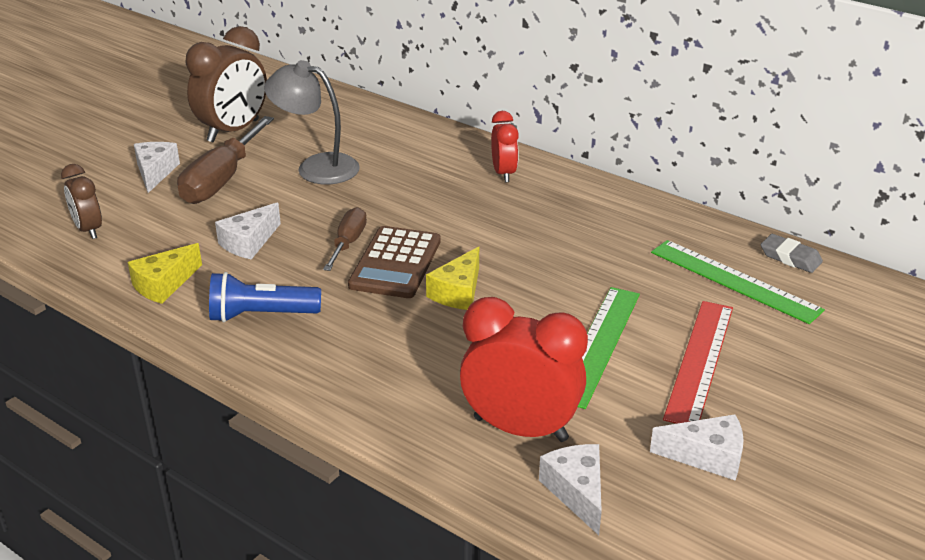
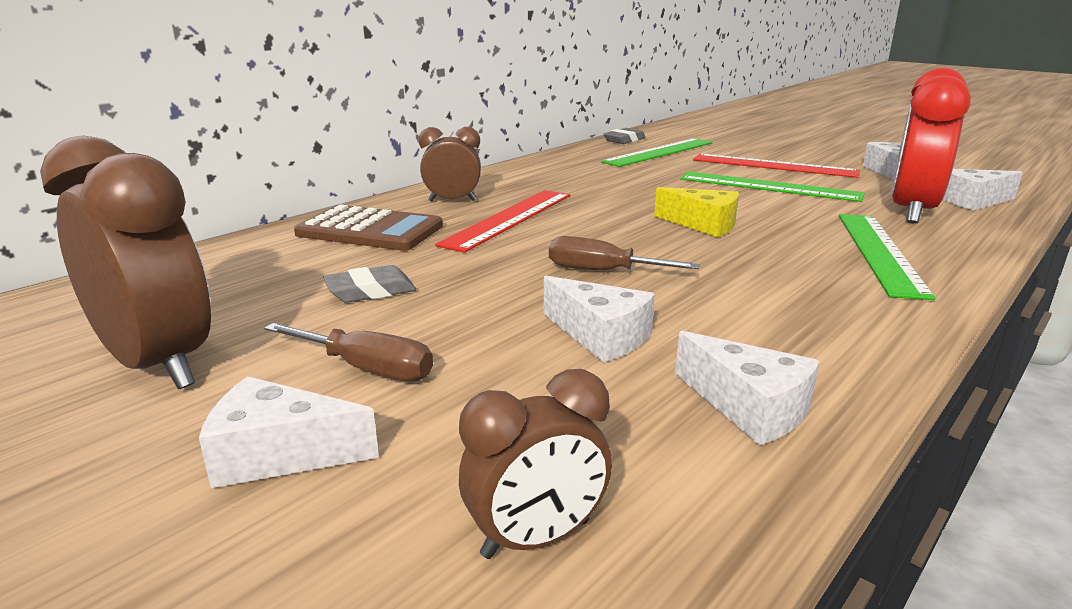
camera: 85 degrees left, 10 degrees down
yellow cheese [128,243,202,304] -> white cheese [675,331,819,446]
brown screwdriver [177,116,274,204] -> brown screwdriver [264,323,433,381], size x0.58
blue flashlight [209,272,321,323] -> none
grey lamp [264,60,360,184] -> grey eraser [323,265,416,303]
brown calculator [348,226,441,298] -> brown calculator moved to [294,204,443,251]
red clock [491,111,519,182] -> brown clock [419,127,481,201]
none -> red ruler [435,190,570,253]
none -> green ruler [839,214,936,300]

